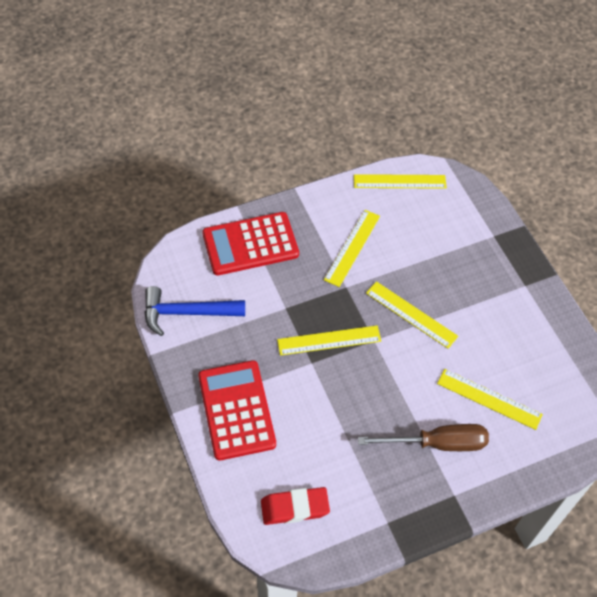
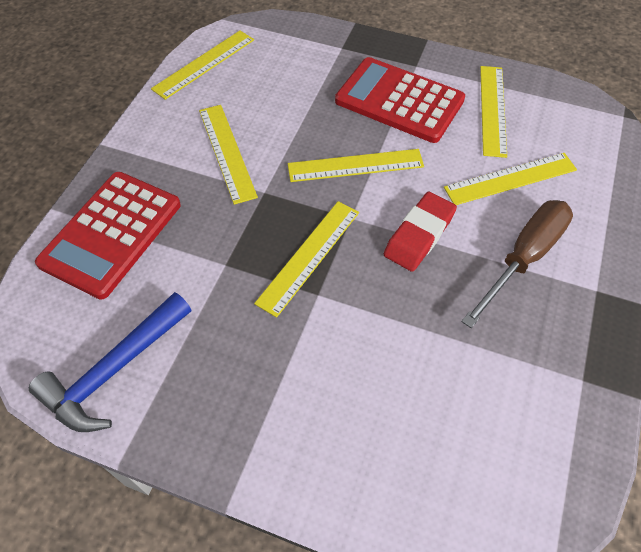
camera: 45 degrees left, 0 degrees up
red calculator [198,360,276,461] -> red calculator moved to [335,57,465,143]
red eraser [261,487,330,525] -> red eraser moved to [384,192,457,272]
none -> yellow ruler [480,66,507,158]

